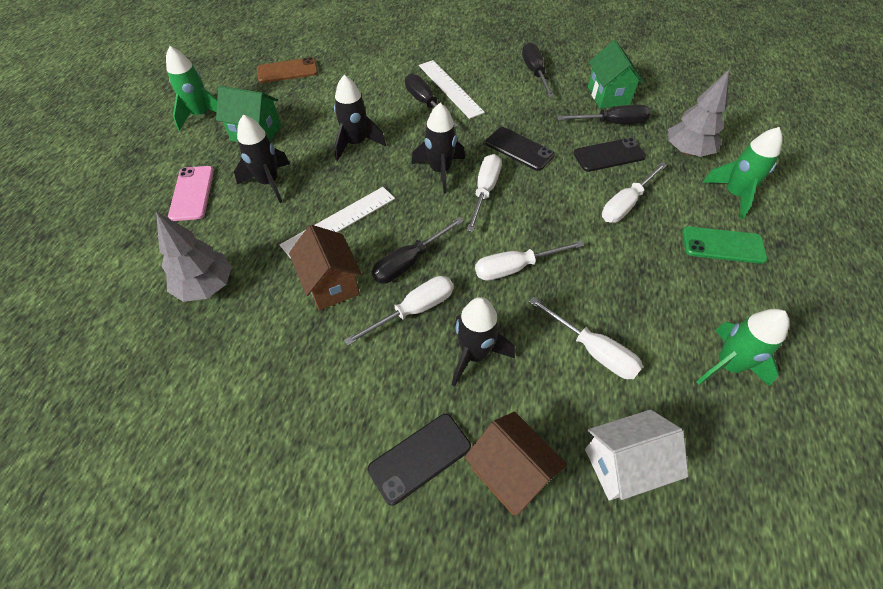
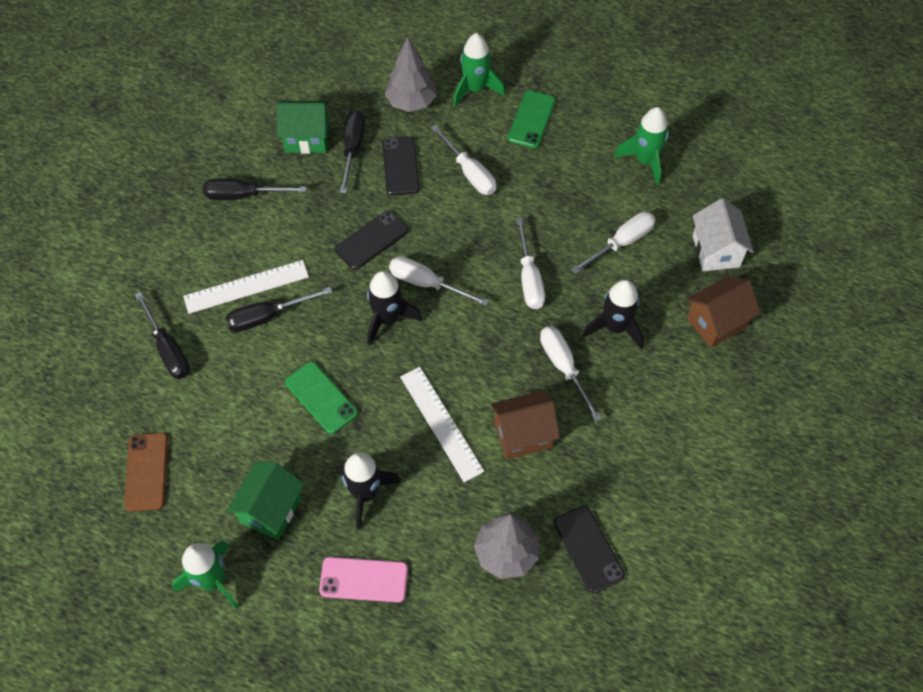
camera: 80 degrees left, 5 degrees up
black rocket [334,75,386,161] -> green phone [285,362,358,434]
black phone [368,414,471,506] -> black phone moved to [554,506,625,593]
black screwdriver [372,217,464,284] -> black screwdriver moved to [135,292,190,379]

